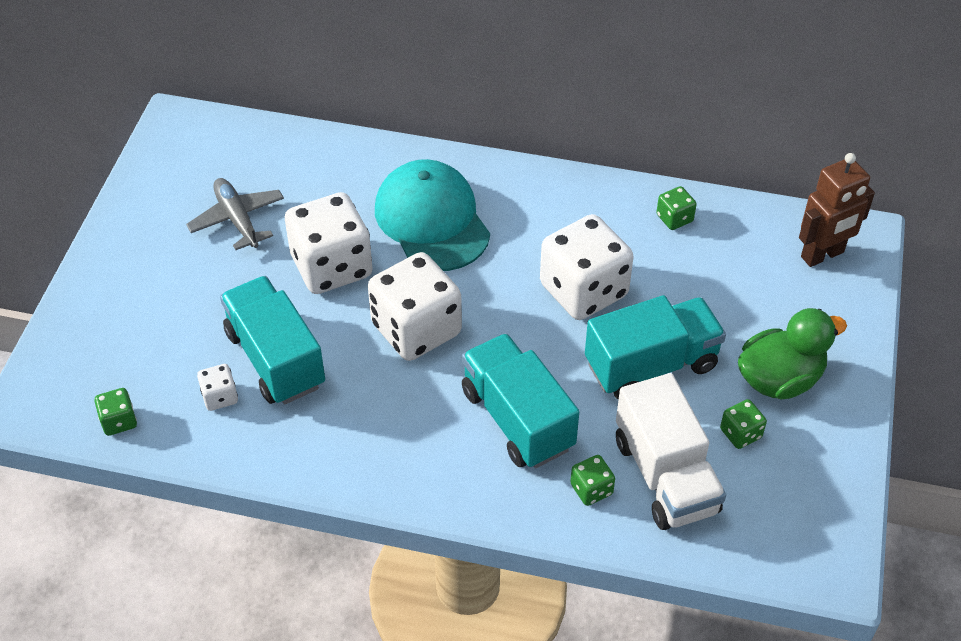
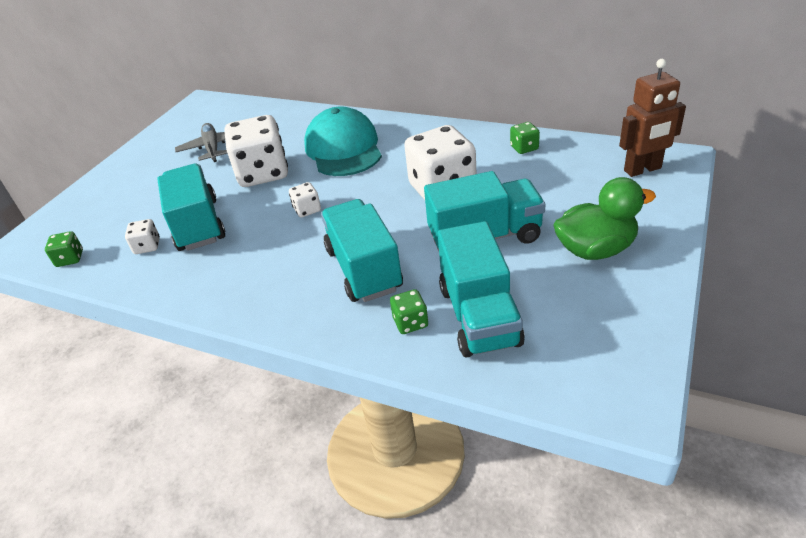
camera: 15 degrees right, 10 degrees down
white dice [368,252,462,361] -> white dice [289,182,321,218], size x0.44
white truck [616,373,726,530] -> turquoise truck [438,221,525,358]
green dice [720,399,767,449] -> none

